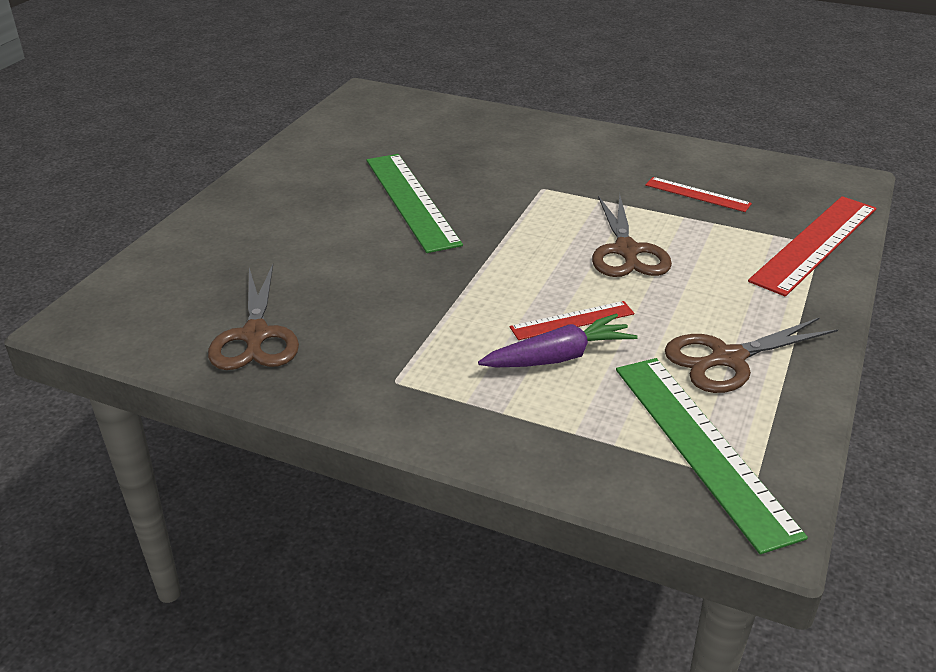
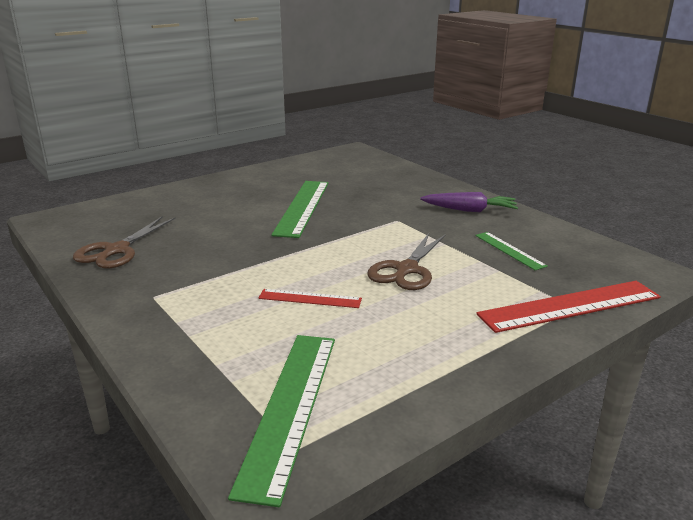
camera: 30 degrees right, 10 degrees down
purple carrot [478,314,638,367] -> purple carrot moved to [420,192,518,212]
red ruler [645,177,752,212] -> green ruler [475,232,548,270]
brown scissors [665,317,838,393] -> none

